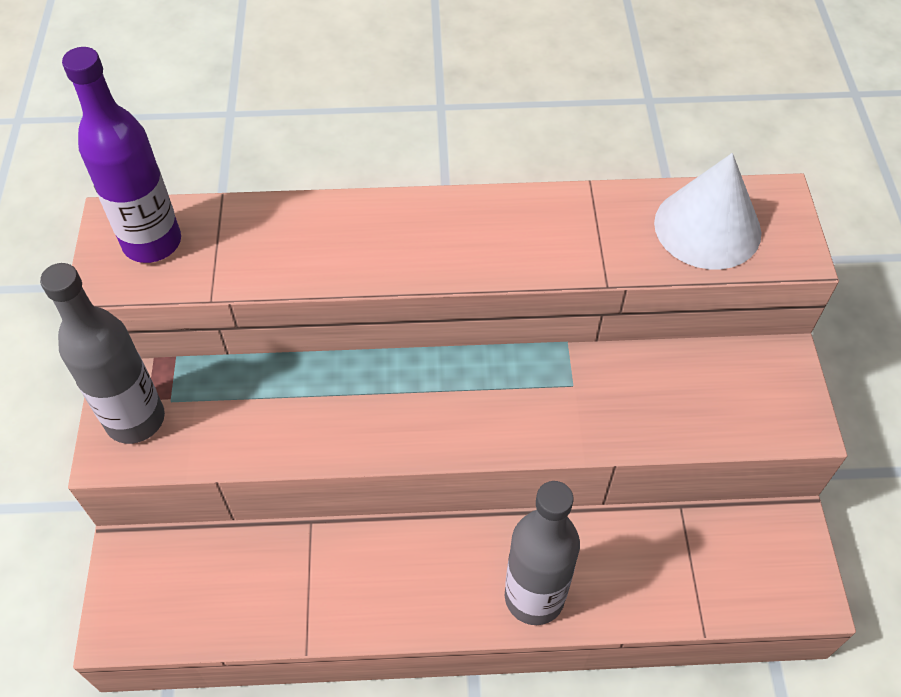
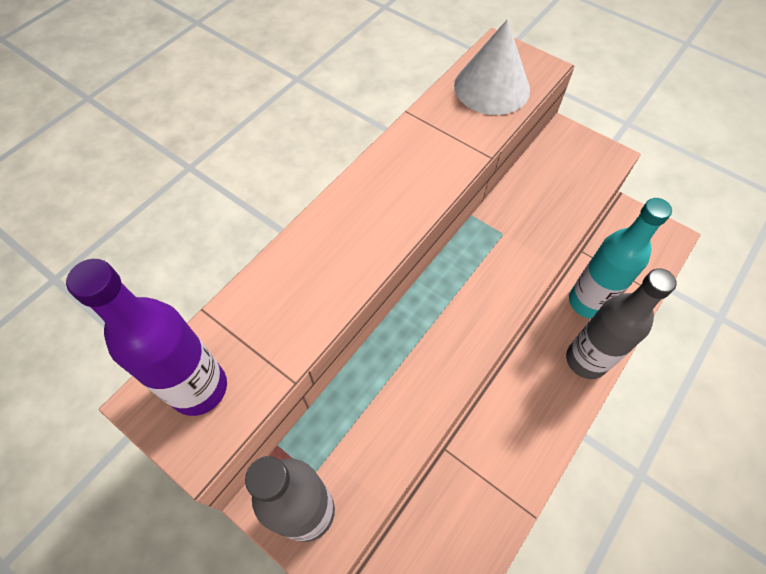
camera: 50 degrees left, 5 degrees up
none -> turquoise bottle [569,198,672,319]

